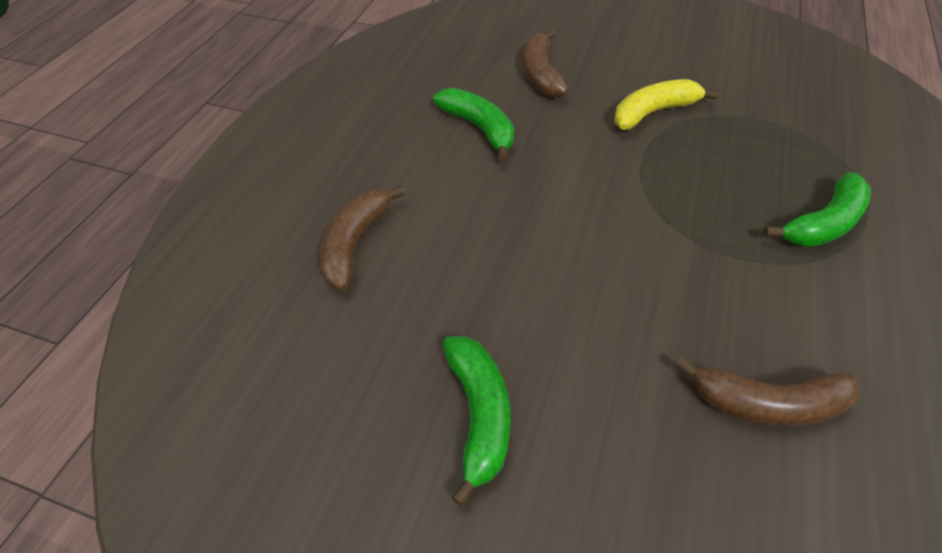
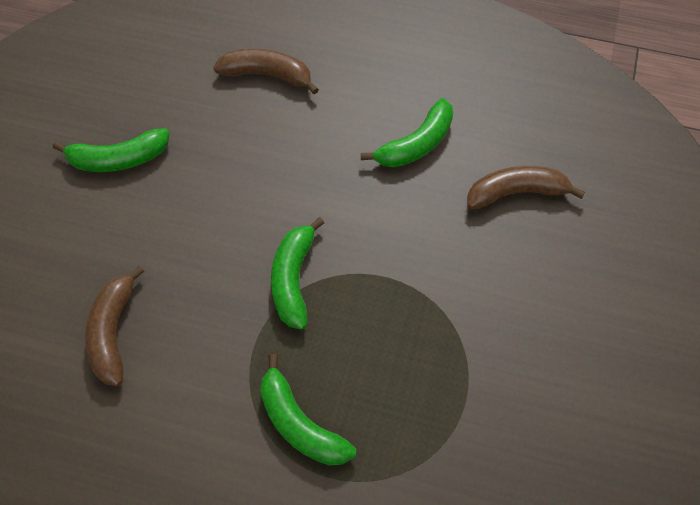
camera: 85 degrees right, 10 degrees up
yellow banana [615,79,719,130] -> none
none -> green banana [271,217,324,330]

